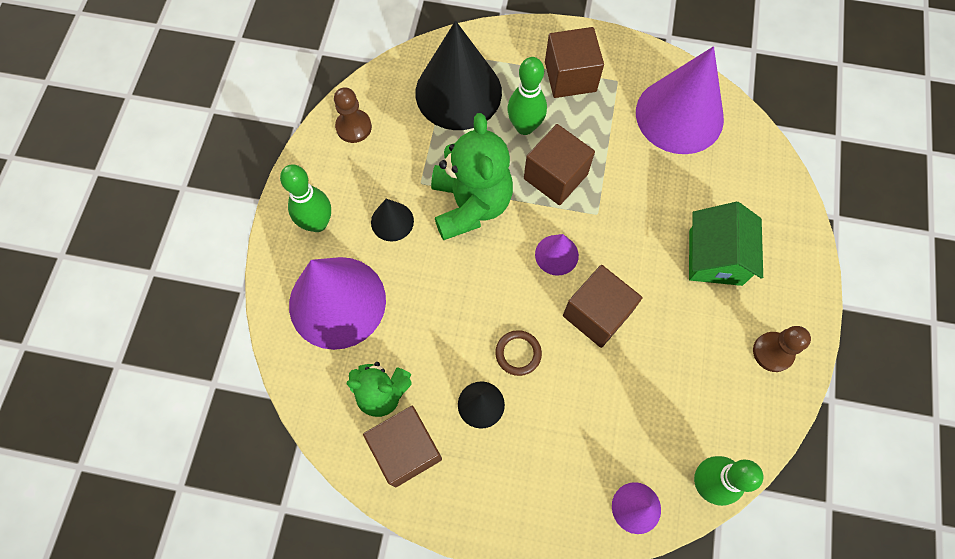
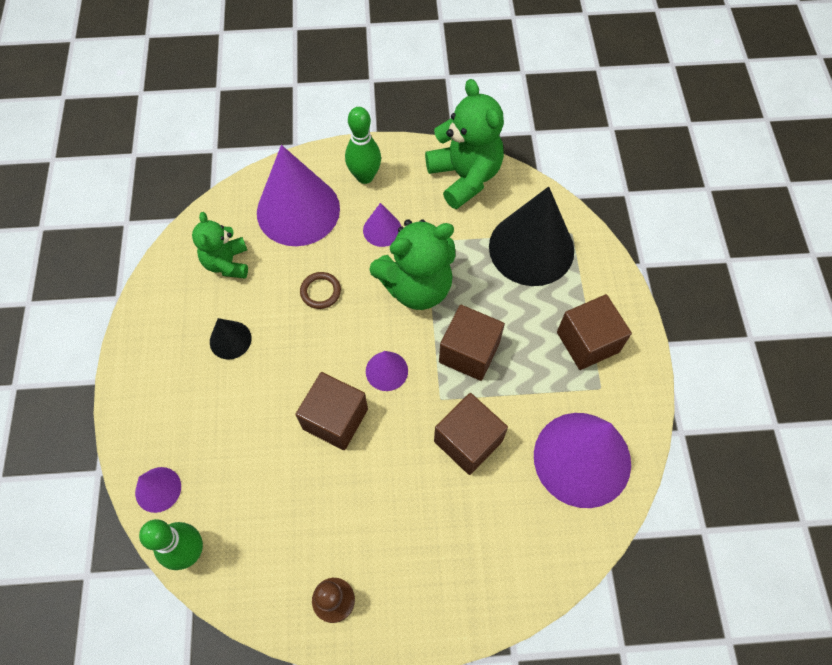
camera: 75 degrees right, 5 degrees down
brown pawn [334,87,372,143] -> green teddy bear [425,79,504,209]
brown cube [363,406,442,487] -> brown cube moved to [434,393,508,475]
black cone [371,199,414,242] -> purple cone [363,203,401,247]
brown ring [495,330,542,376] -> brown ring moved to [300,272,341,309]
green bowling pin [507,57,547,135] -> none
green house [689,202,763,286] -> none

